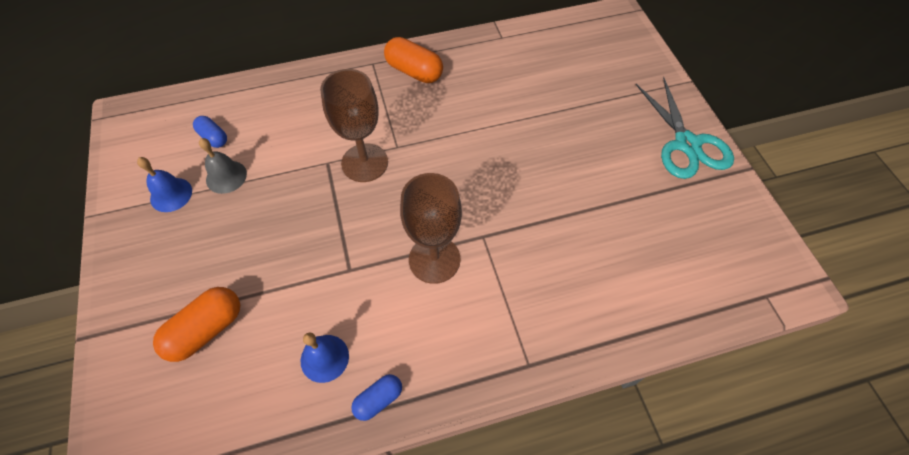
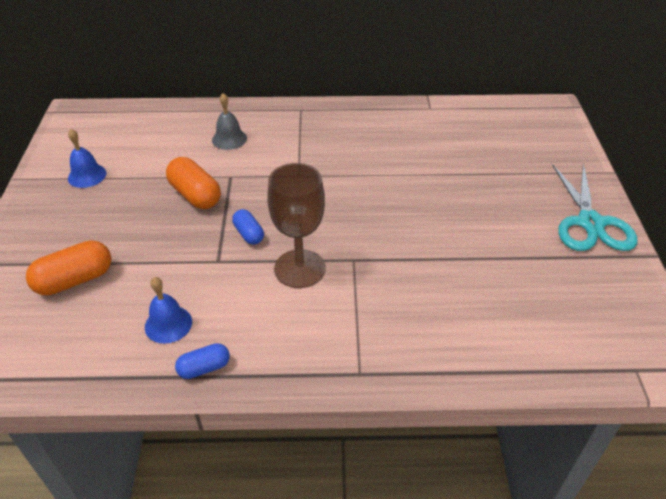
camera: 15 degrees right, 15 degrees down
blue capsule [193,116,227,148] -> blue capsule moved to [232,209,264,245]
grey bell [199,138,247,194] -> grey bell moved to [212,93,247,150]
brown goblet [320,69,388,182] -> none
orange capsule [384,37,443,83] -> orange capsule moved to [166,157,221,209]

